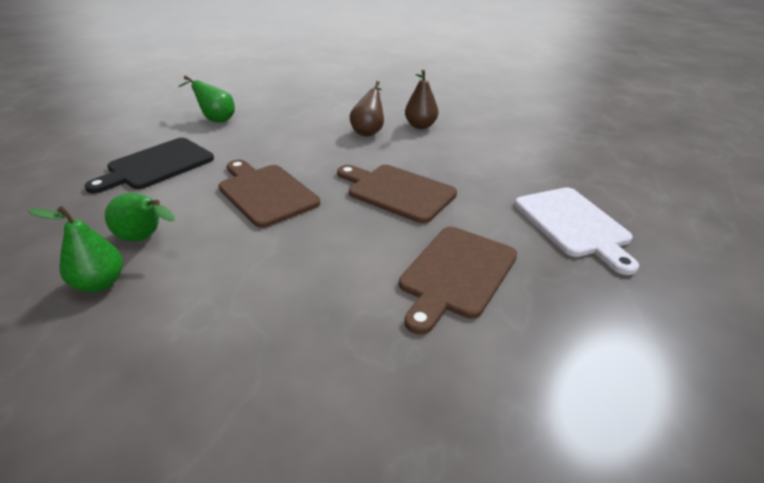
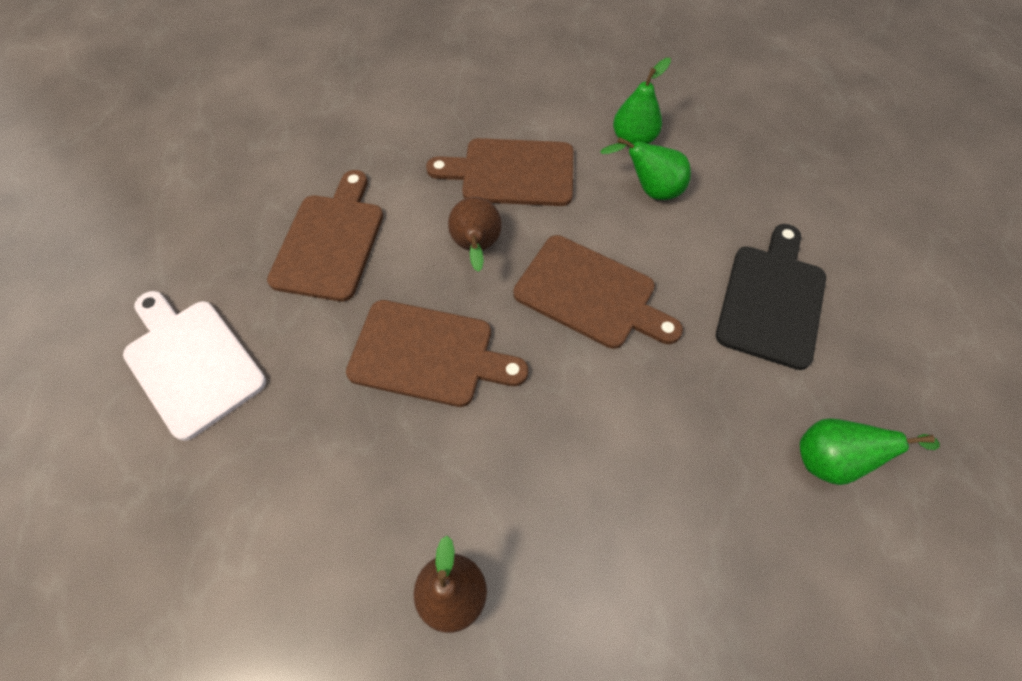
camera: 160 degrees right, 25 degrees up
brown pear [350,81,384,137] -> brown pear moved to [448,197,502,272]
none -> brown cutting board [426,138,573,206]

